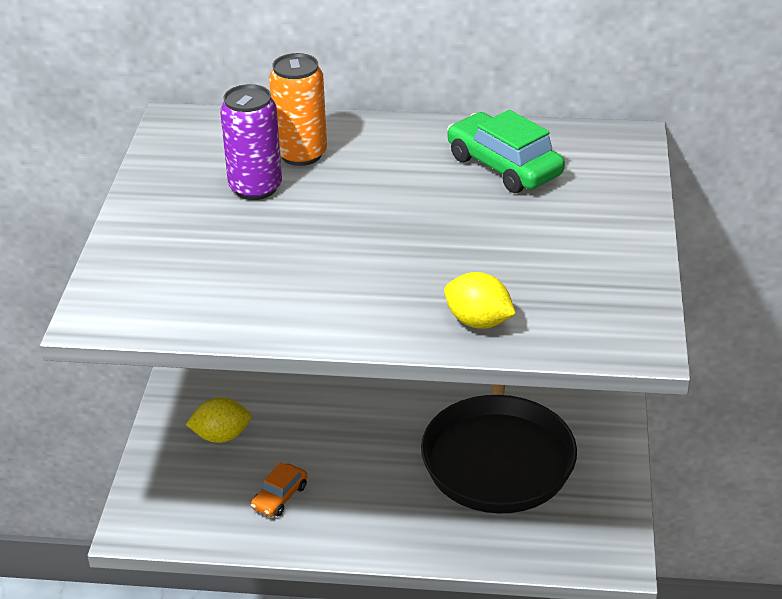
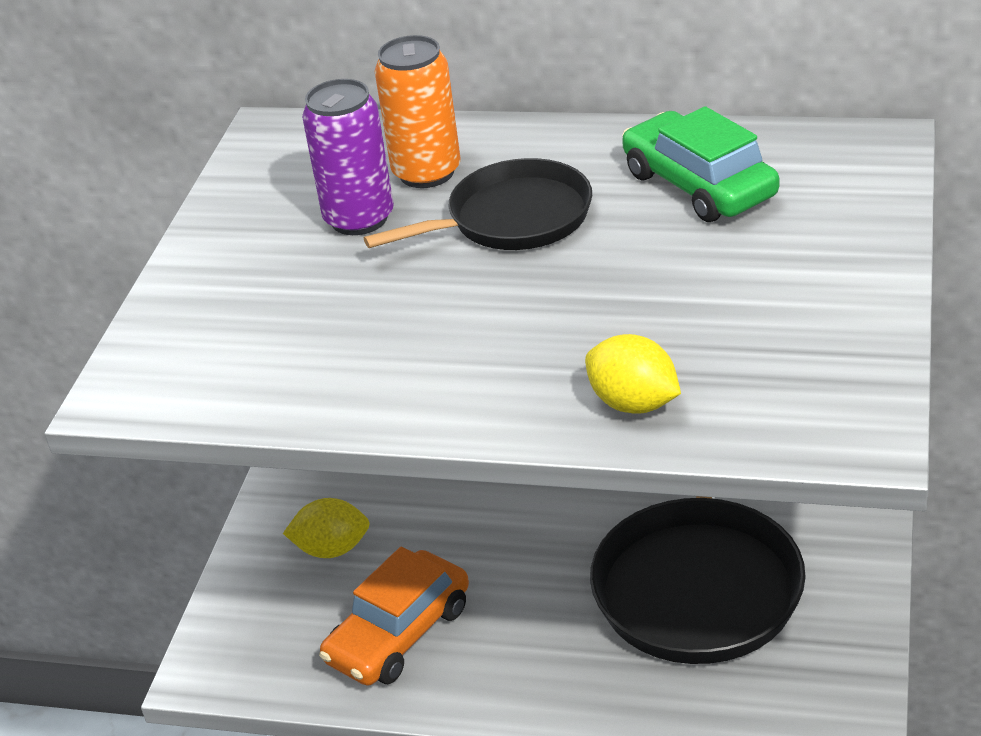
camera: 10 degrees right, 0 degrees up
orange car [251,462,308,517] -> orange car [319,547,469,686], size x1.86
none -> black pan [364,158,592,250]

